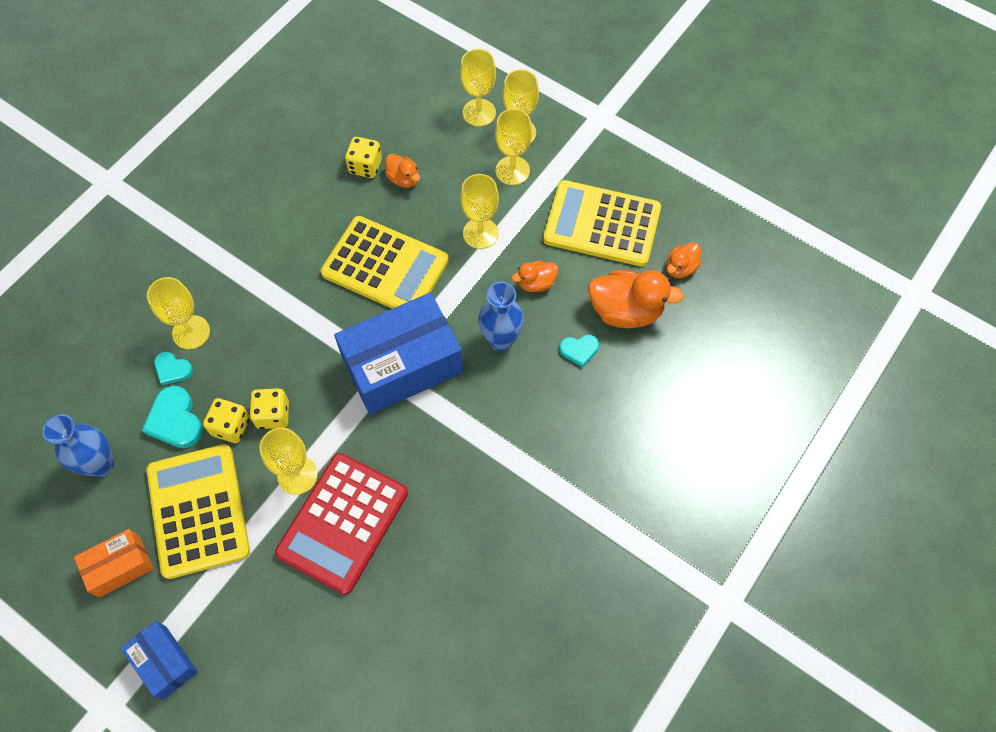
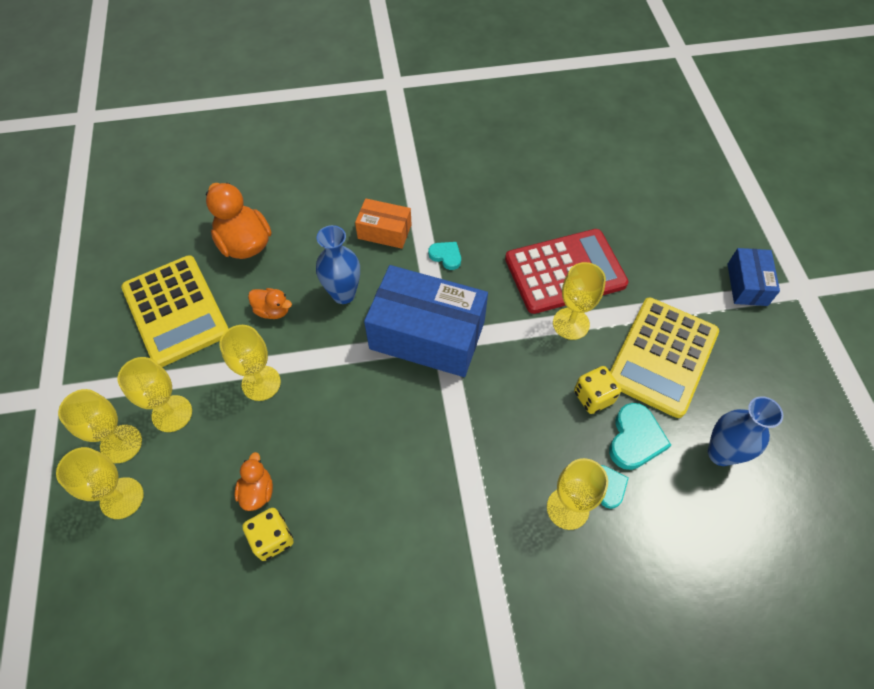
camera: 135 degrees left, 5 degrees down
orange box [74,529,154,598] -> orange box moved to [355,198,412,249]
yellow dice [250,388,289,429] -> none
yellow calculator [321,216,449,309] -> none
turquoise heart [560,335,599,367] -> turquoise heart moved to [428,242,461,270]
orange duck [666,242,702,278] -> none

